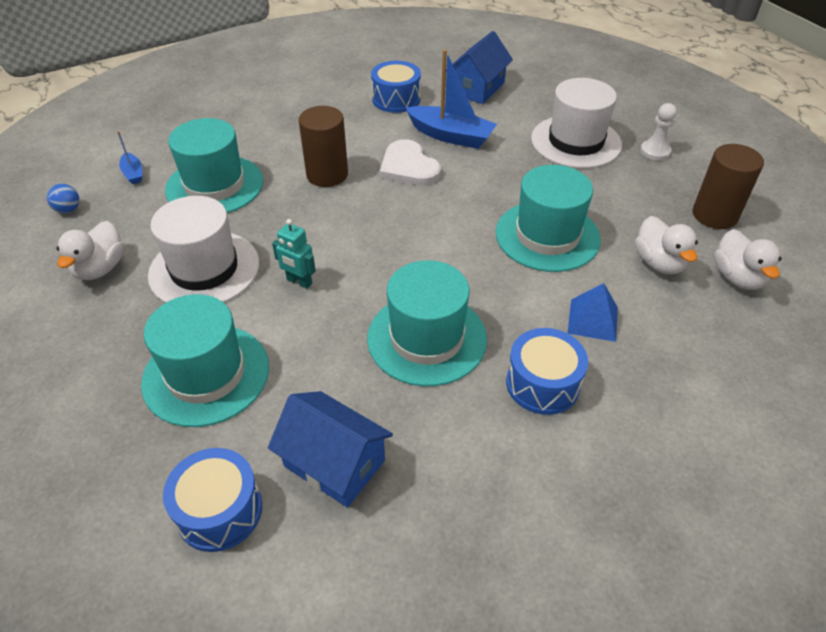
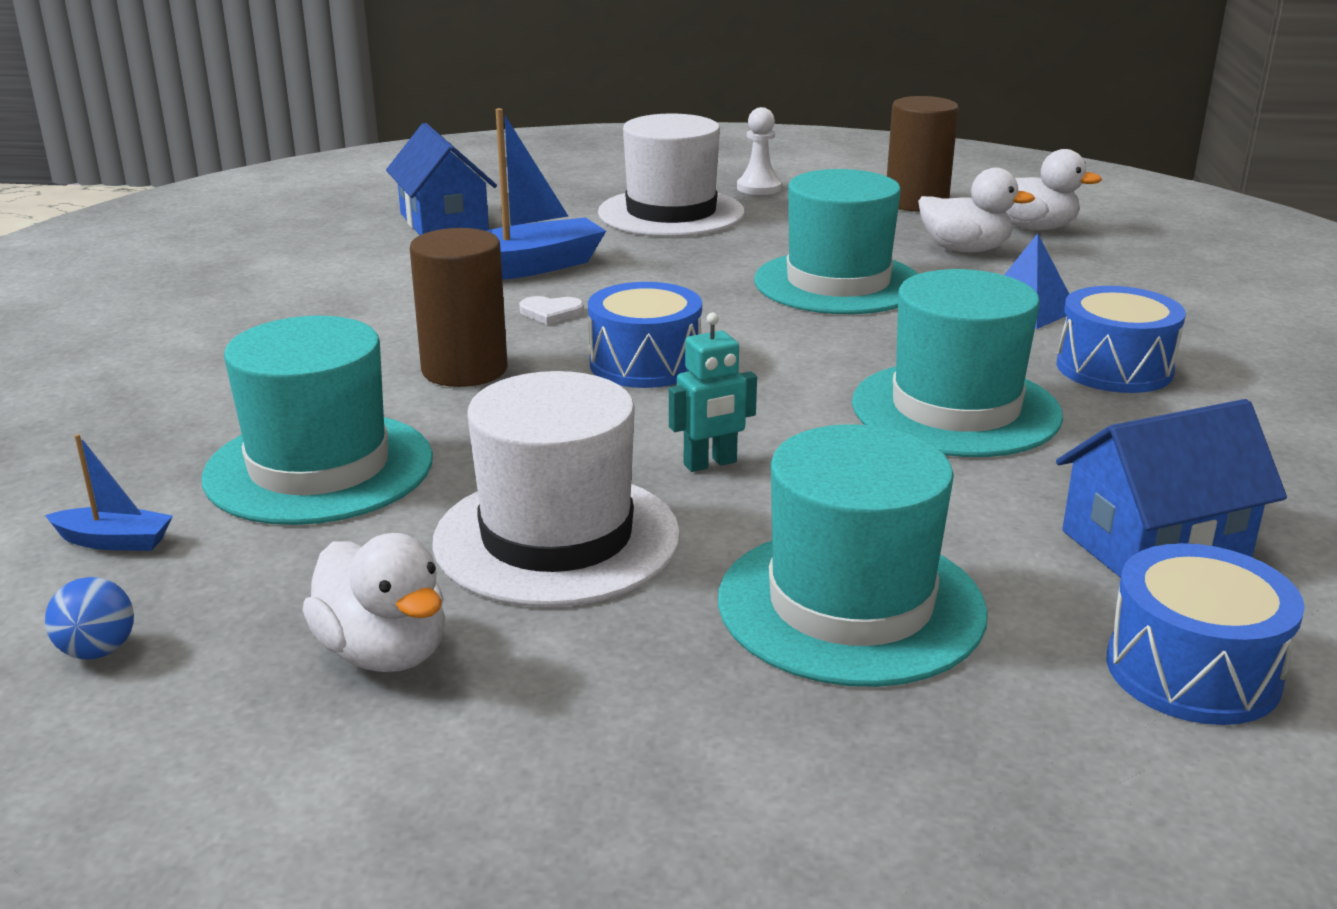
camera: 55 degrees left, 20 degrees down
blue drum [371,61,421,113] -> blue drum moved to [588,282,702,388]
white heart [379,139,441,186] -> white heart [519,296,584,325], size x0.49

